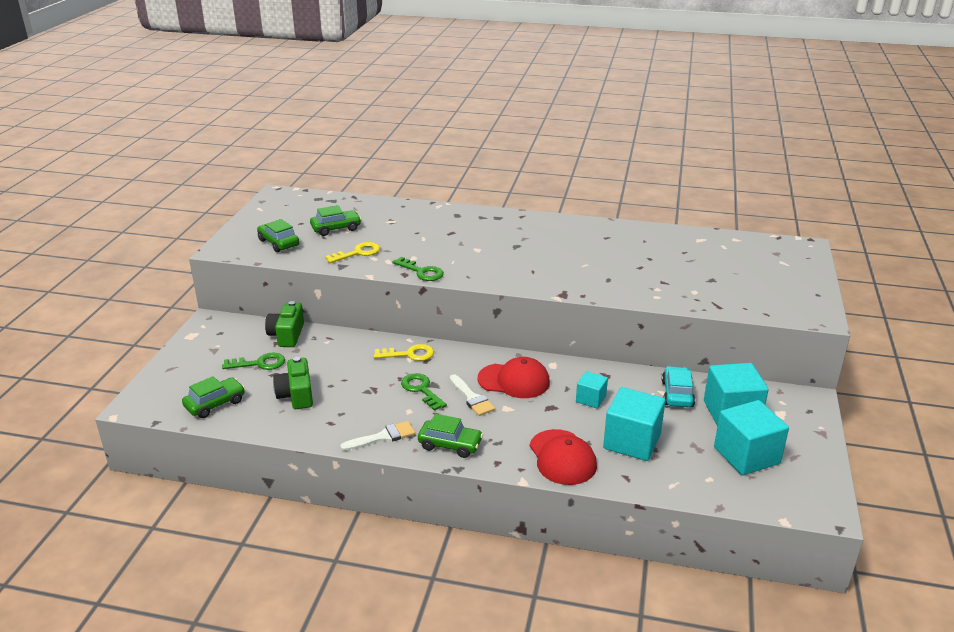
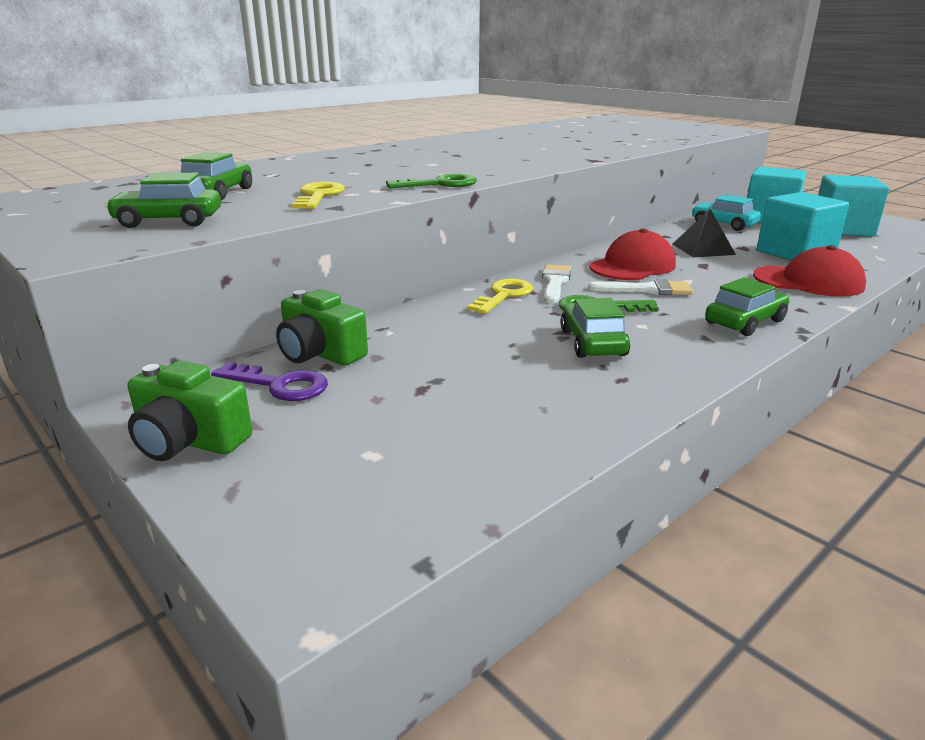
camera: 55 degrees left, 5 degrees down
green car [182,376,245,418] -> green car moved to [561,298,630,358]
green key [222,353,285,370] -> none
green camera [273,357,313,409] -> green camera moved to [128,361,252,461]
white brush [340,421,415,451] -> white brush moved to [542,264,571,303]
turquoise cube [576,371,608,409] -> black pyramid [673,209,736,258]
none -> purple key [211,362,328,401]

